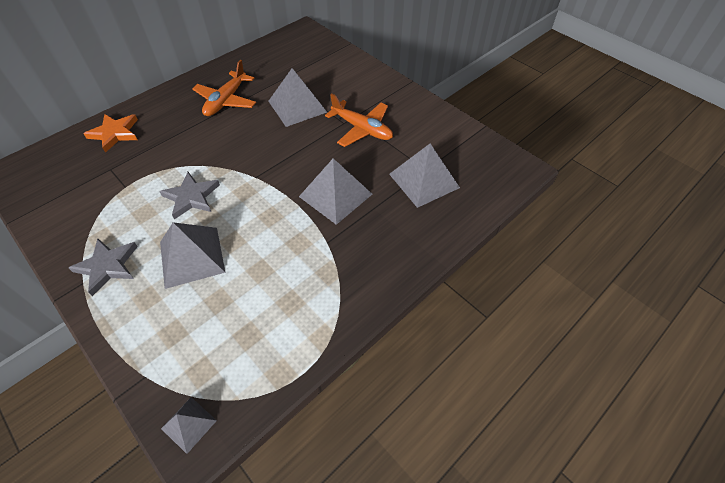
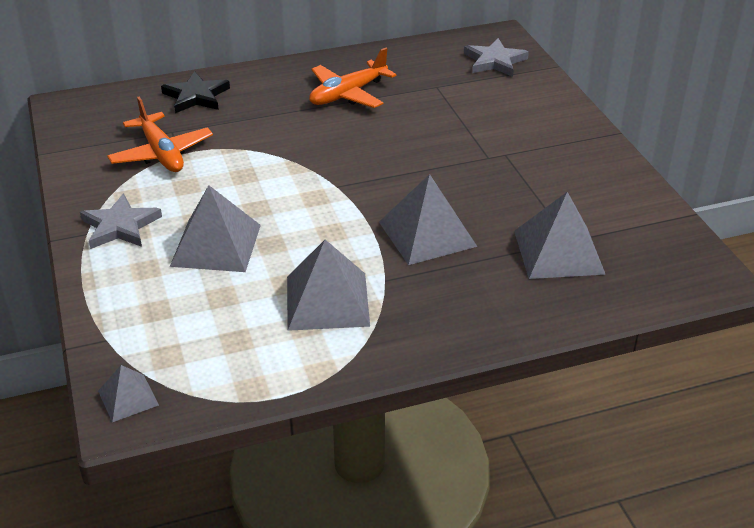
camera: 25 degrees right, 15 degrees down
orange star [84,114,138,153] -> black star [161,71,230,113]
grey star [159,172,220,220] -> grey star moved to [464,38,529,77]
grey pyramid [269,68,327,127] -> grey pyramid moved to [287,240,370,331]
orange plane [325,93,393,147] -> orange plane moved to [107,97,213,172]

